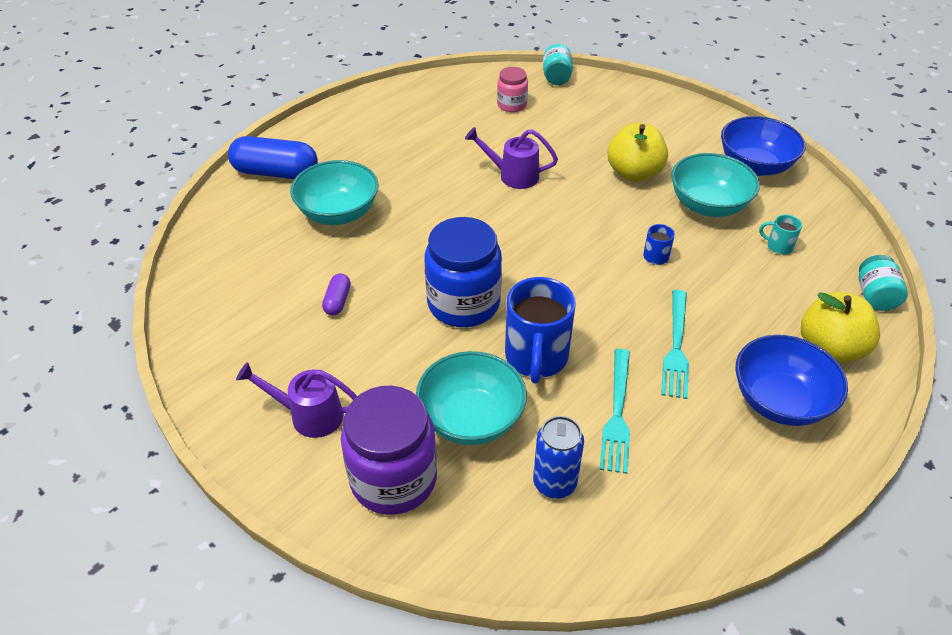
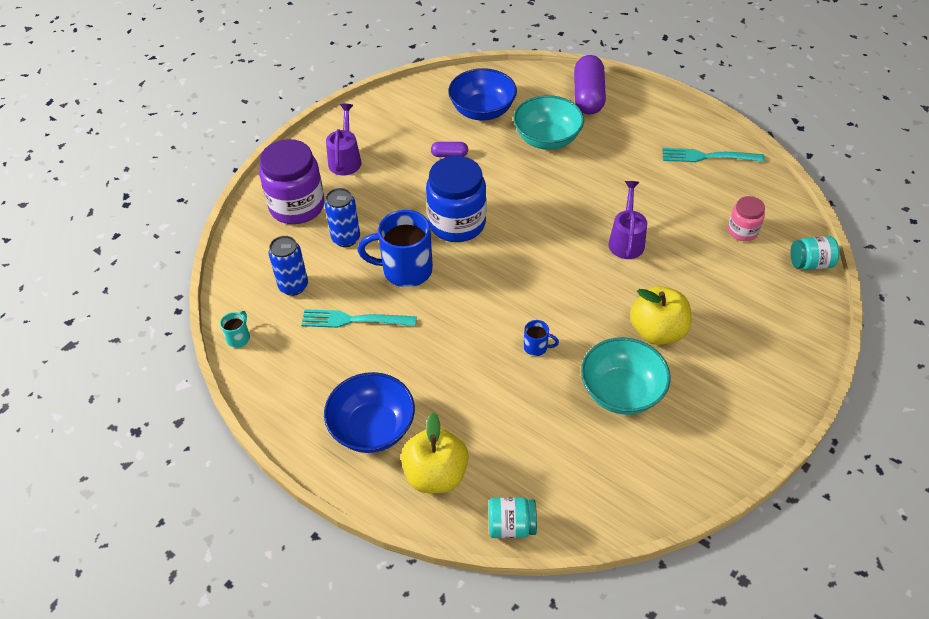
camera: 85 degrees right, 5 degrees up
blue capsule [228,136,318,179] -> purple capsule [574,55,606,114]
turquoise bowl [416,351,527,445] -> blue can [325,188,360,247]
turquoise fork [661,290,689,399] -> turquoise fork moved to [662,148,765,162]
blue bowl [721,116,805,176] -> blue bowl moved to [448,68,517,121]
turquoise mug [759,214,802,255] -> turquoise mug moved to [220,311,250,348]

